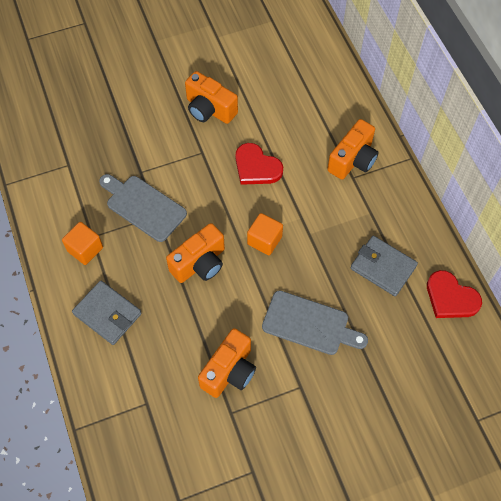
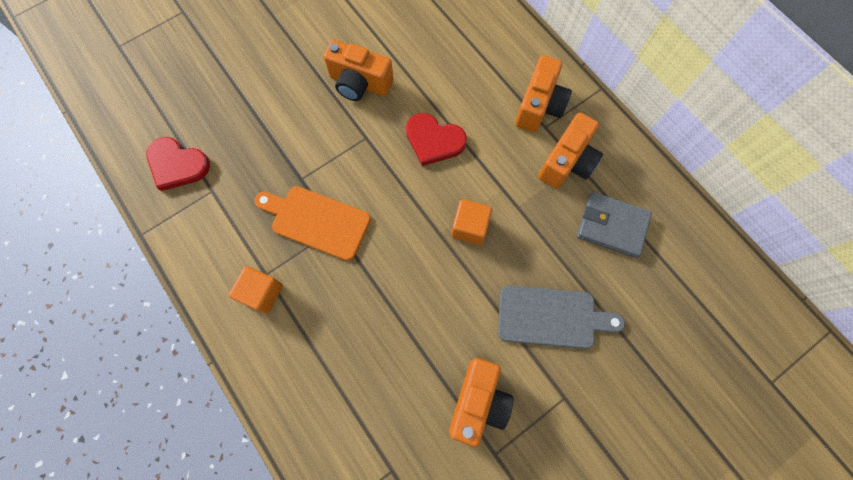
camera: 15 degrees left, 10 degrees up
grey wallet [72,281,142,345] -> none
grey cutting board [99,174,187,242] -> orange cutting board [254,186,371,261]
orange camera [166,223,225,283] -> orange camera moved to [538,113,603,189]
red heart [427,270,482,318] -> red heart moved to [147,137,210,191]

